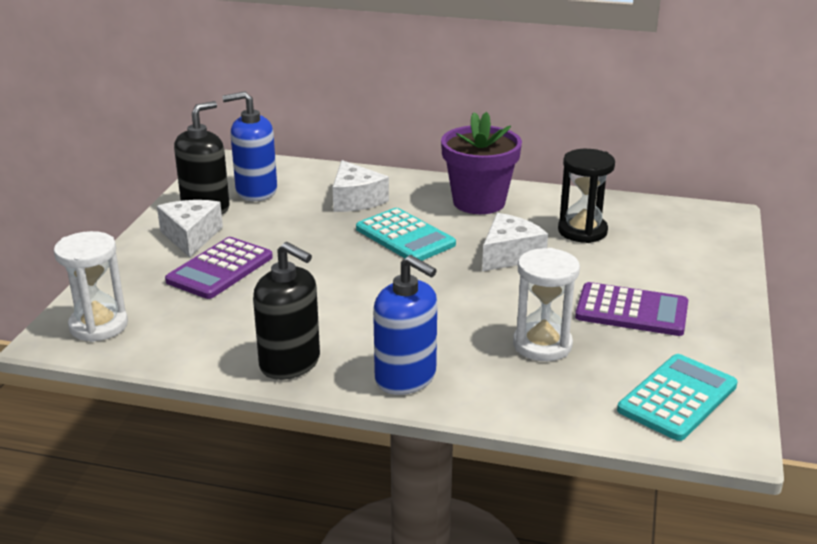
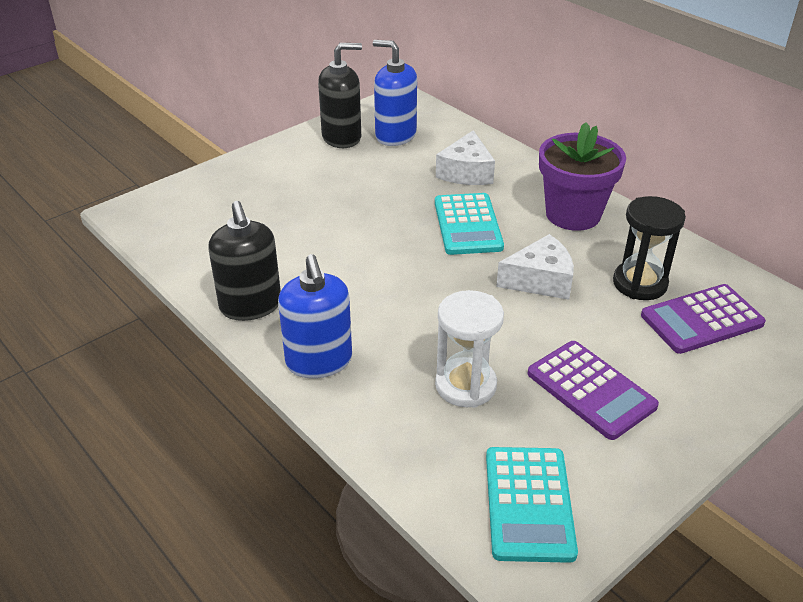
camera: 35 degrees right, 10 degrees up
white hourglass [54,231,128,342] -> none
white cheese [157,200,223,258] -> none
purple calculator [165,237,273,299] -> purple calculator moved to [641,284,766,354]
turquoise calculator [617,354,738,441] -> turquoise calculator turned 105 degrees clockwise [486,447,578,563]

